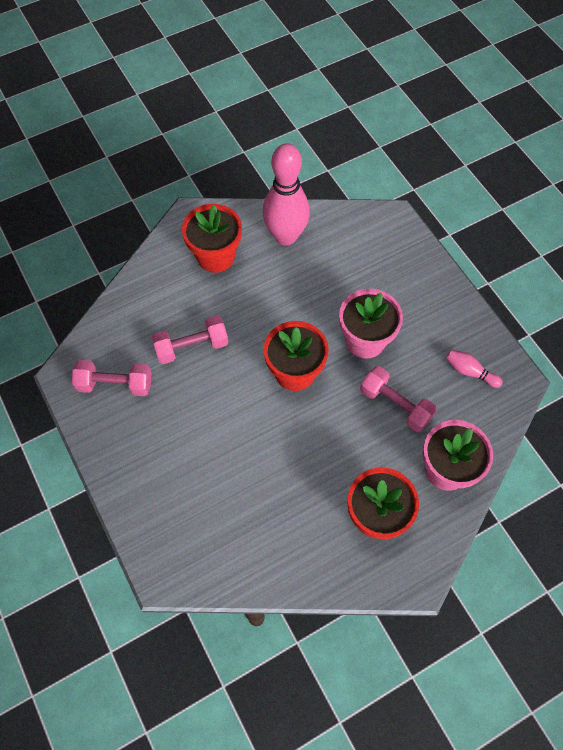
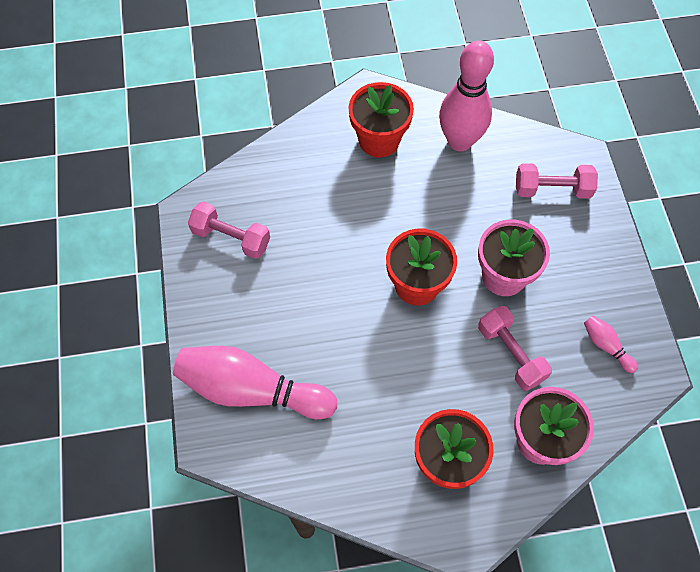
camera: 20 degrees right, 0 degrees up
pink dumbbell [152,316,228,364] -> pink dumbbell moved to [516,163,598,199]
none -> pink bowling pin [173,346,337,419]

